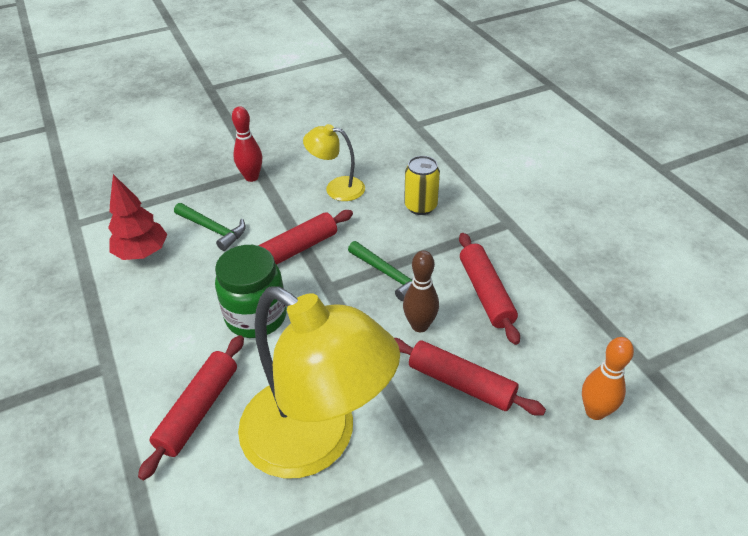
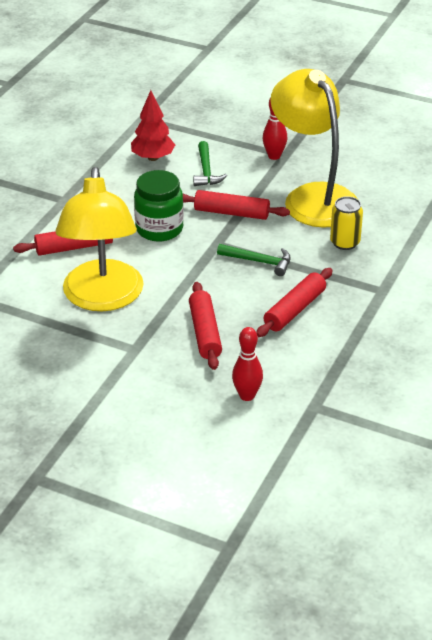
camera: 50 degrees right, 5 degrees down
yellow lamp [303,124,365,201] -> yellow lamp [270,69,358,228], size x2.09
green hammer [348,241,413,301] -> green hammer turned 75 degrees counterclockwise [217,244,291,276]
brown bowling pin [403,251,439,332] -> none
orange bowling pin [582,337,634,420] -> red bowling pin [232,327,263,401]

